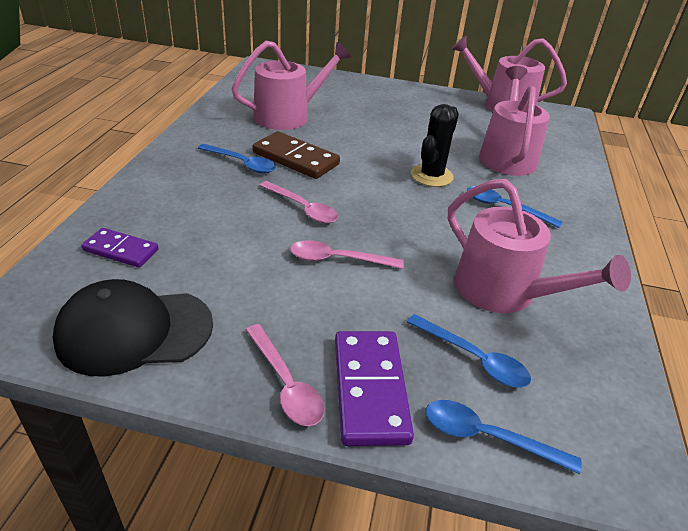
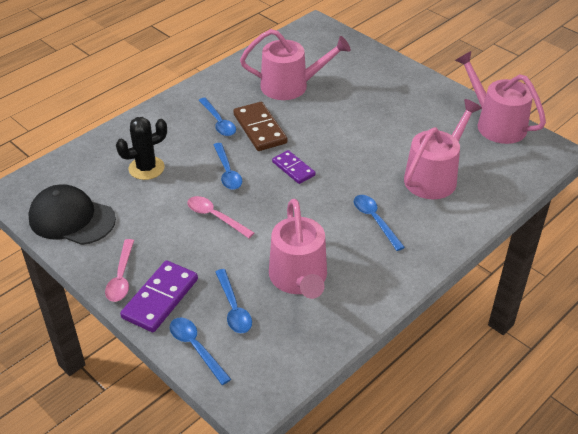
camera: 35 degrees right, 5 degrees up
purple domino [81,228,159,268] -> purple domino moved to [272,150,316,184]
pink spoon [259,181,338,223] -> blue spoon [214,143,242,190]
black cactus [411,104,459,187] -> black cactus moved to [116,117,167,180]

